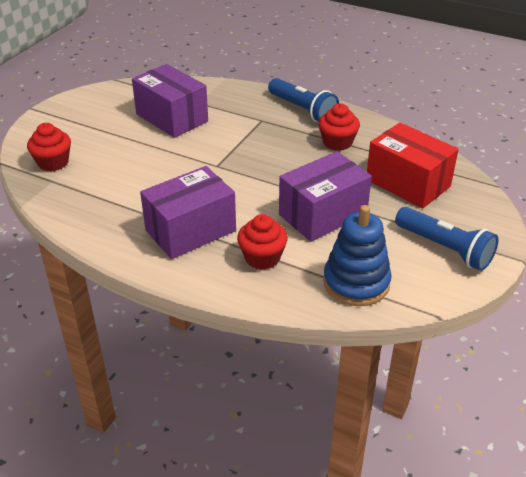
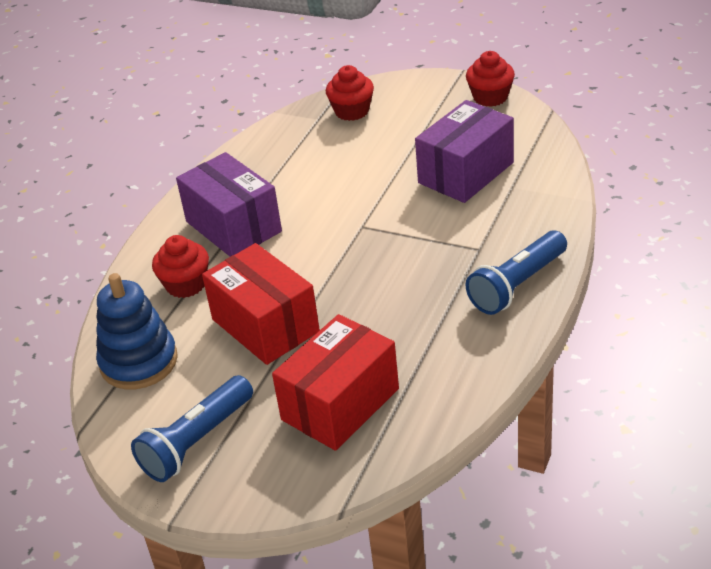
camera: 90 degrees right, 0 degrees up
purple box [279,151,372,242] -> red box [202,243,320,365]
red cupcake [319,104,360,151] -> red cupcake moved to [466,51,515,107]

